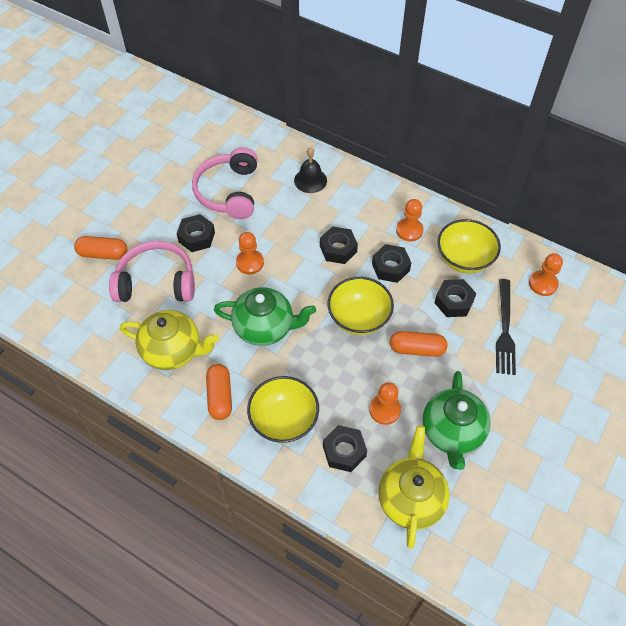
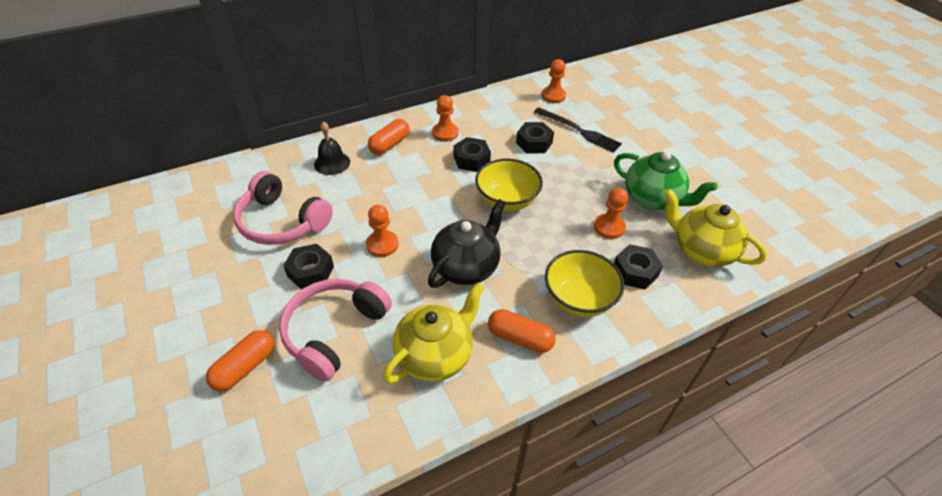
camera: 60 degrees left, 10 degrees down
green teapot [214,287,316,346] -> black teapot [428,199,506,288]
black nut [320,226,358,264] -> none
orange capsule [390,331,447,357] -> orange capsule moved to [368,119,410,155]
yellow bowl [437,219,501,274] -> none

